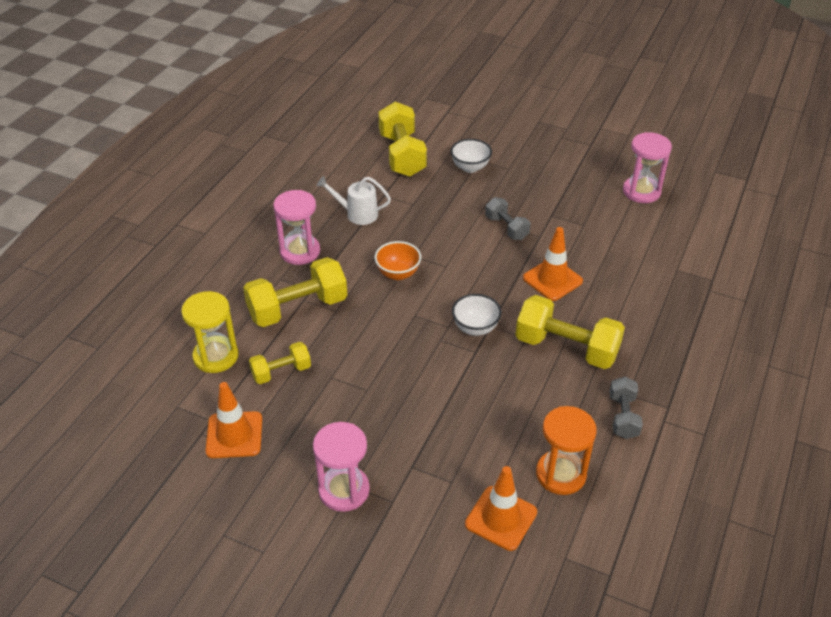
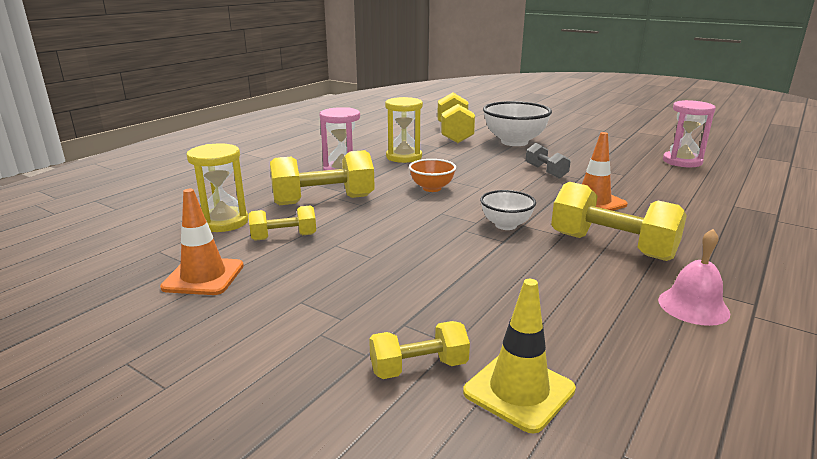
camera: 10 degrees right, 20 degrees down
pink hourglass [313,422,370,512] -> none
white watering can [317,176,391,225] -> yellow hourglass [385,97,423,163]
white bowl [450,139,492,173] -> white bowl [483,101,552,146], size x1.78
orange traffic cone [465,466,537,551] -> yellow traffic cone [463,279,576,433]
orange hourglass [536,406,597,495] -> none
grey dumbbell [609,377,643,439] -> pink bell [658,229,730,326]
none -> yellow dumbbell [369,321,470,379]

